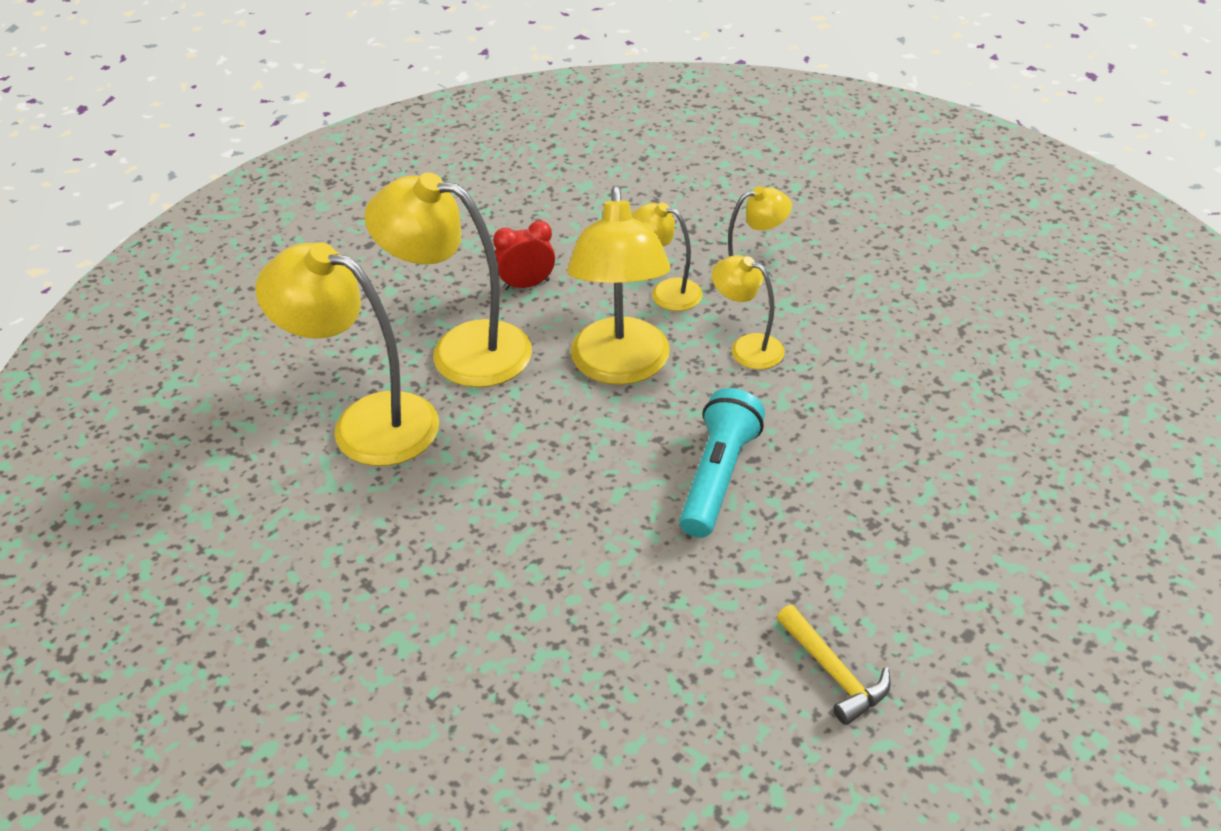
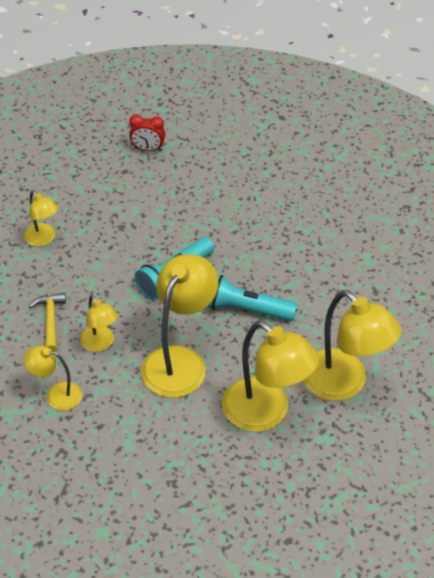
camera: 155 degrees left, 5 degrees up
red clock [493,221,555,290] -> red clock moved to [129,114,165,151]
yellow lamp [631,202,703,311] -> yellow lamp moved to [24,190,59,246]
yellow hammer [777,605,891,725] -> yellow hammer moved to [29,293,66,352]
none -> turquoise flashlight [207,275,297,321]

